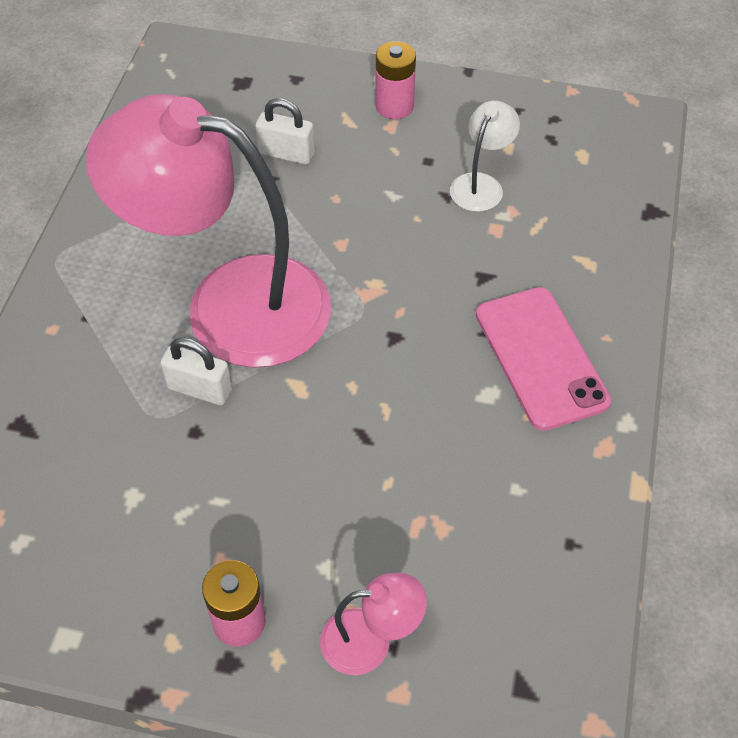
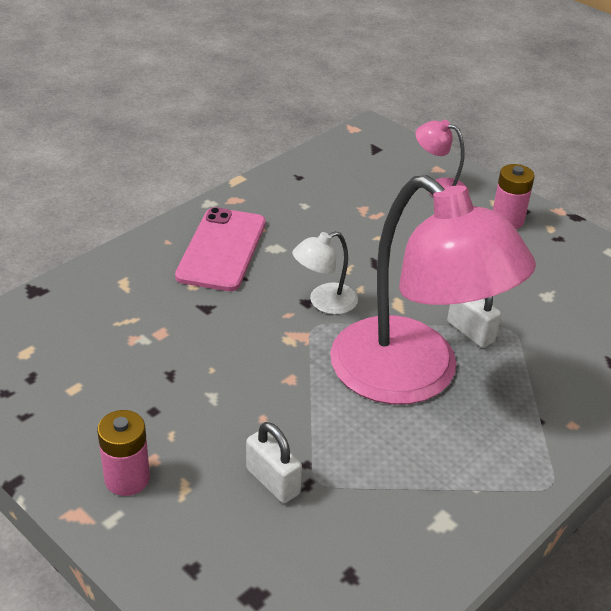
camera: 150 degrees left, 15 degrees down
white lamp [450,101,520,212] -> white lamp moved to [292,231,358,315]

